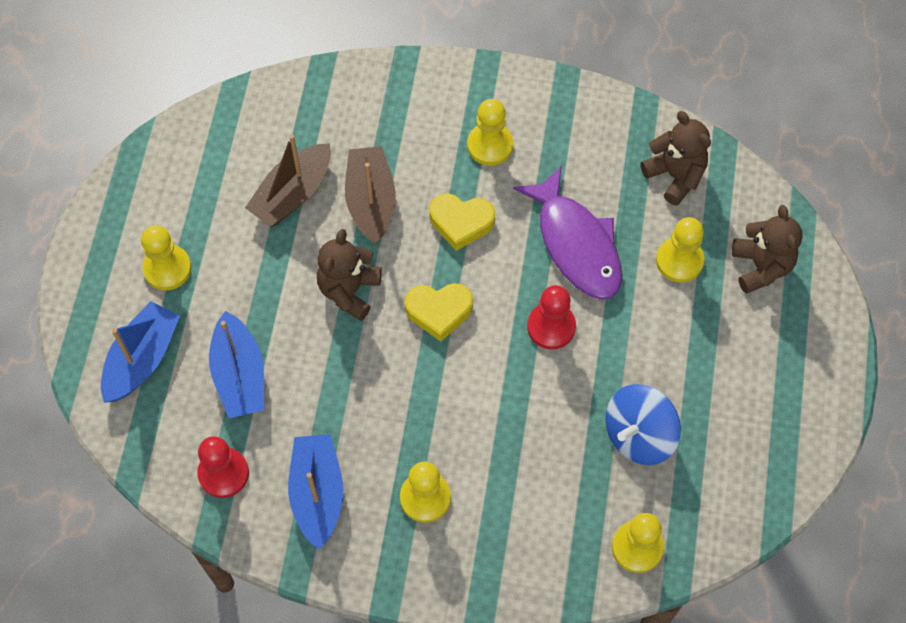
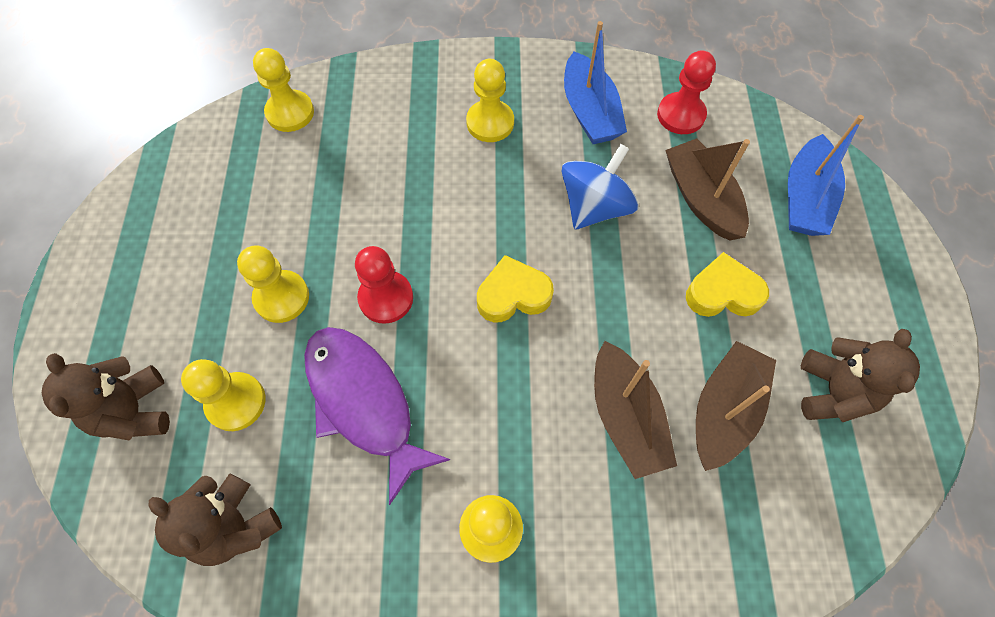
camera: 170 degrees right, 0 degrees up
yellow pawn [141,225,191,290] -> yellow pawn moved to [237,245,309,323]
blue boat [209,311,264,418] -> brown boat [665,138,750,241]
brown teddy bear [317,229,382,321] -> brown teddy bear moved to [801,329,920,422]
yellow heart [429,193,495,251] -> yellow heart moved to [686,252,769,317]
blue spinning top [605,384,681,465] -> blue spinning top moved to [561,144,639,229]

